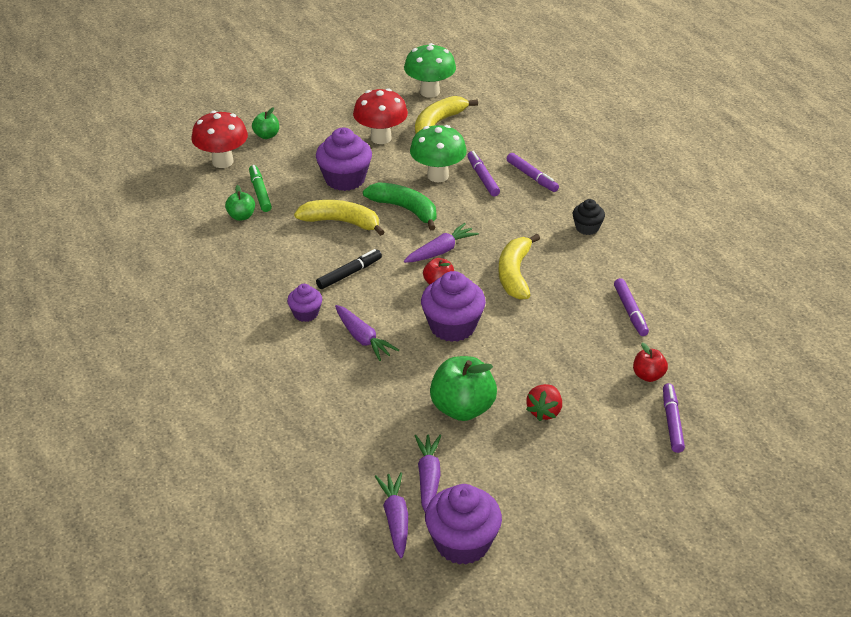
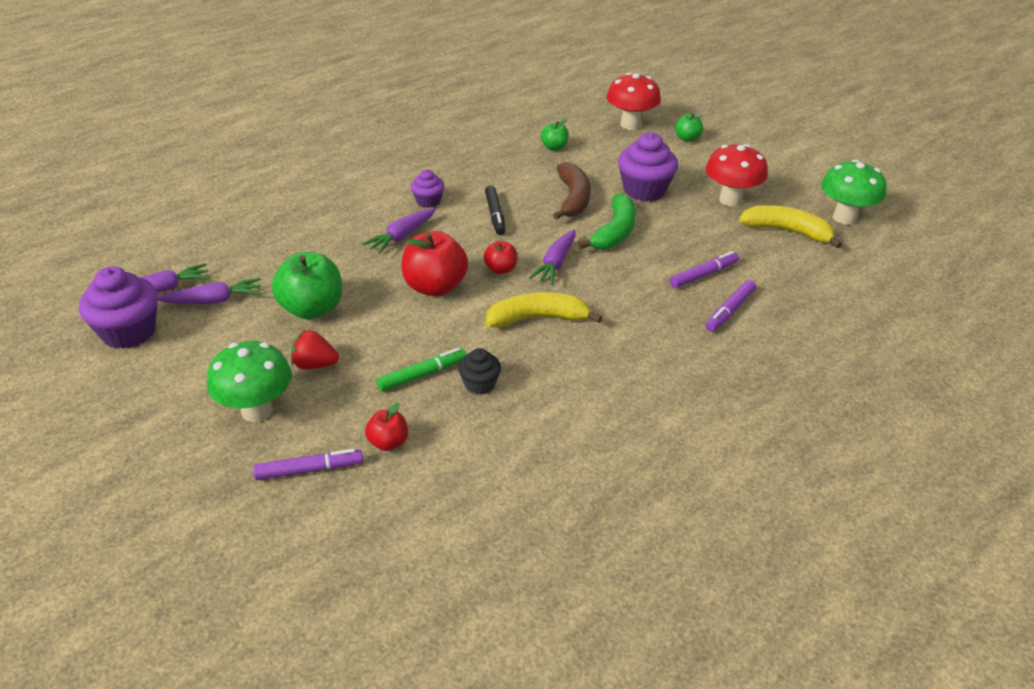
camera: 75 degrees right, 0 degrees up
green marker [249,165,272,212] -> green marker moved to [377,348,467,392]
yellow banana [294,200,384,236] -> brown banana [553,162,591,220]
black marker [316,249,382,289] -> black marker turned 45 degrees clockwise [485,185,506,235]
purple carrot [404,223,479,263] -> purple carrot turned 75 degrees clockwise [529,230,576,285]
green mushroom [410,125,467,182] -> green mushroom moved to [207,341,292,422]
purple cupcake [421,271,486,342] -> red apple [401,231,468,296]
black cupcake [573,199,605,235] -> black cupcake moved to [458,348,501,395]
purple marker [614,278,649,336] -> none

